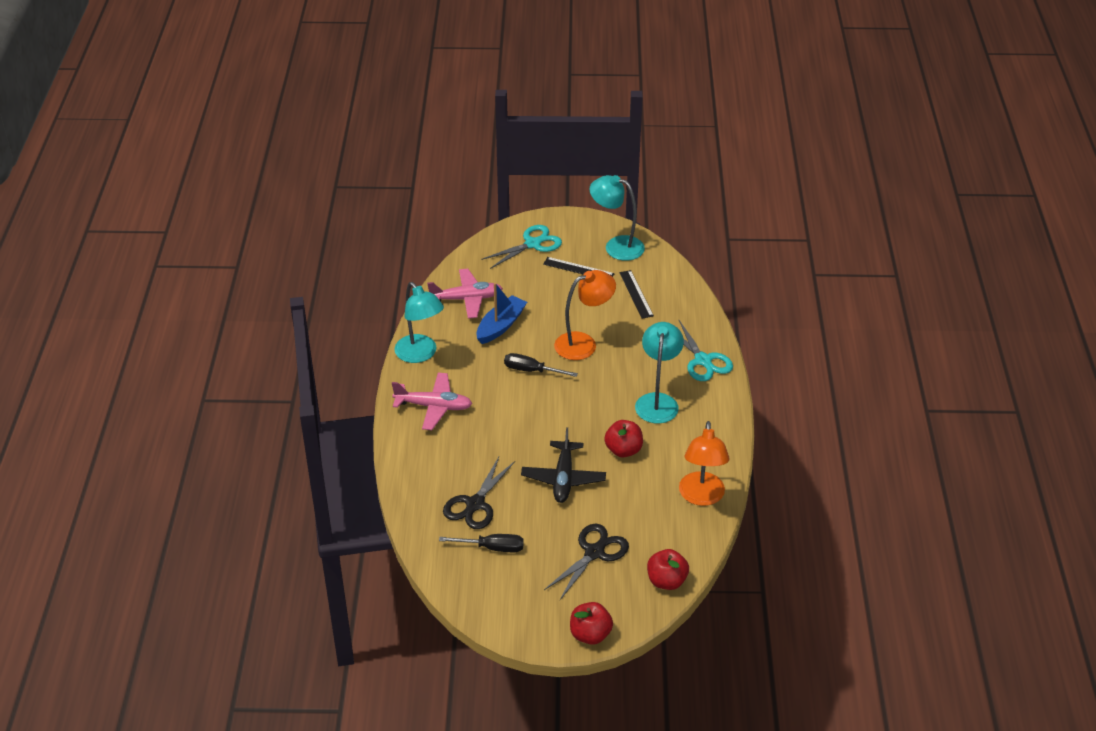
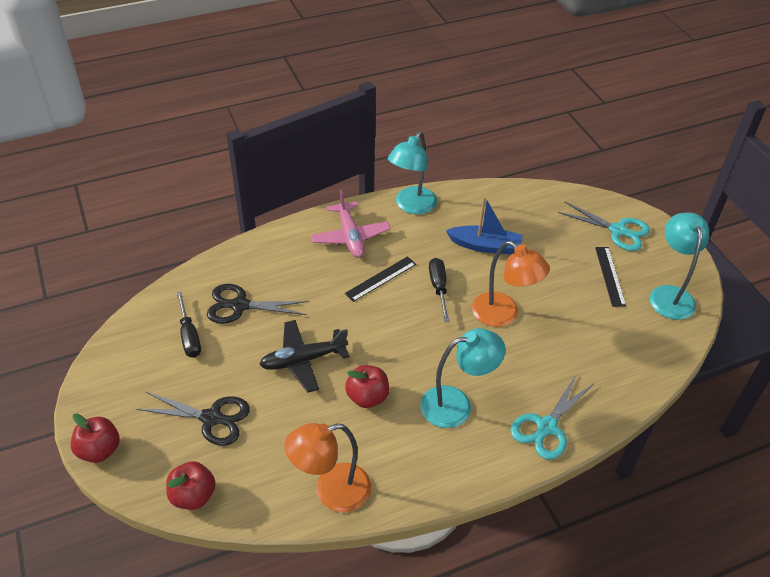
camera: 65 degrees right, 5 degrees up
pink plane [427,269,503,319] -> none
black ruler [619,270,654,319] -> black ruler moved to [345,256,416,302]

